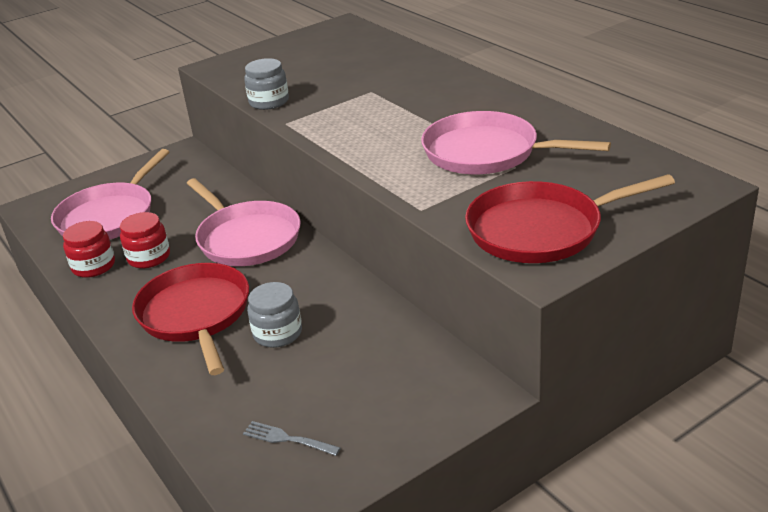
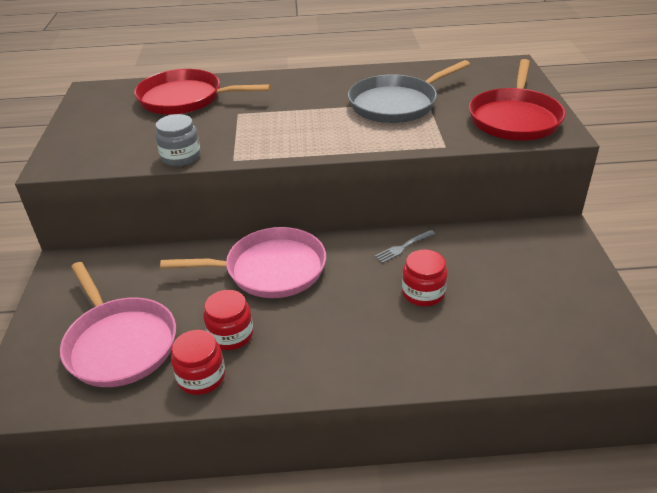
camera: 60 degrees left, 5 degrees up
red pan [132,263,249,375] -> red pan moved to [134,69,271,115]
grey fork [243,421,341,456] -> grey fork moved to [374,230,435,263]
grey jar [247,282,302,348] -> red jar [402,250,447,306]
pink pan [421,111,611,174] -> grey pan [348,60,470,123]

